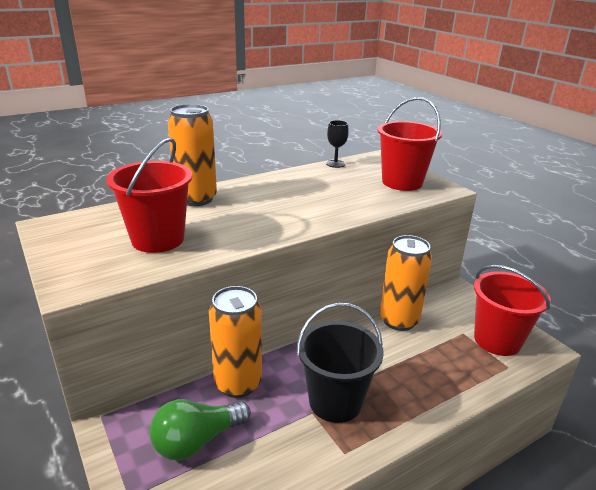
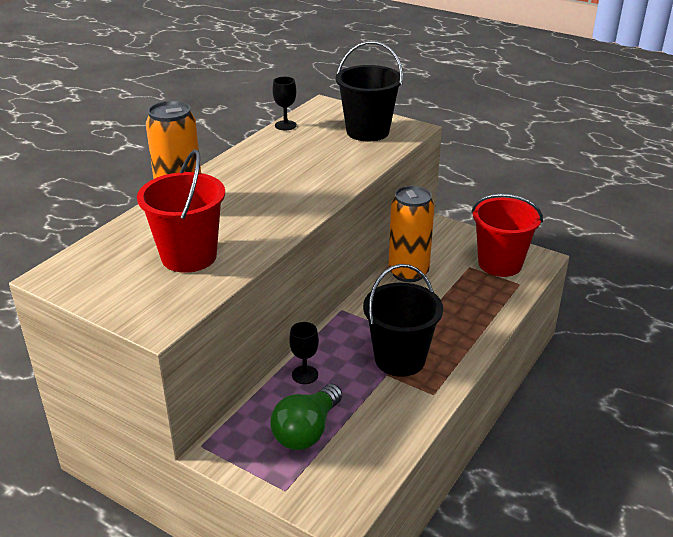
camera: 25 degrees left, 5 degrees up
orange can [209,286,262,398] -> black goblet [289,322,319,384]
red bucket [377,97,442,191] -> black bucket [336,41,403,141]

